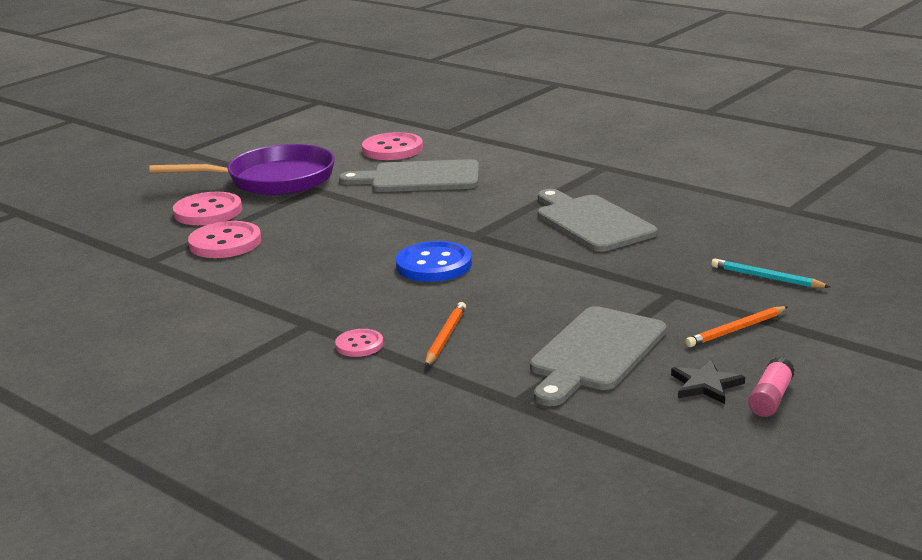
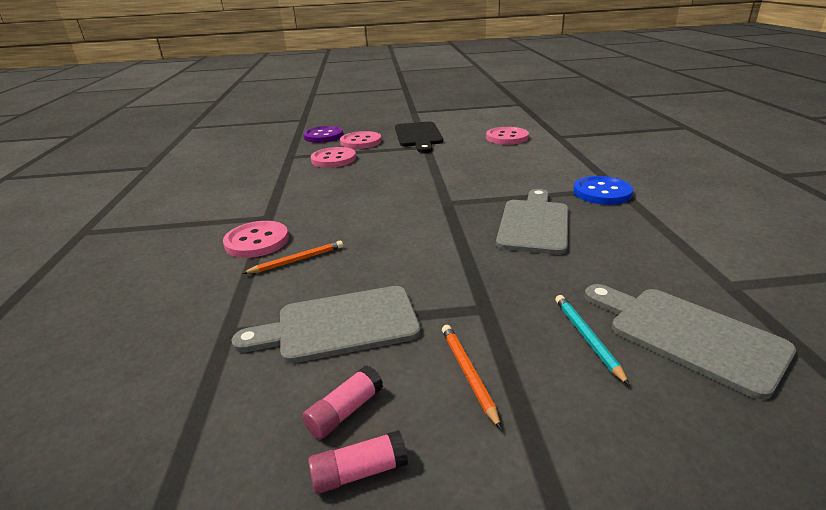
camera: 45 degrees right, 5 degrees up
purple pan [149,144,335,195] -> black cutting board [395,122,443,153]
pink button [335,329,383,357] -> pink button [223,221,289,258], size x1.80
grey cutting board [339,159,479,192] -> grey cutting board moved to [585,284,796,400]
blue button [396,241,472,282] -> blue button moved to [573,176,633,205]
black star [671,359,745,404] -> pink glue stick [302,365,383,439]
orange pencil [685,306,788,347] -> orange pencil turned 60 degrees clockwise [442,325,501,429]
none -> purple button [303,126,343,143]

